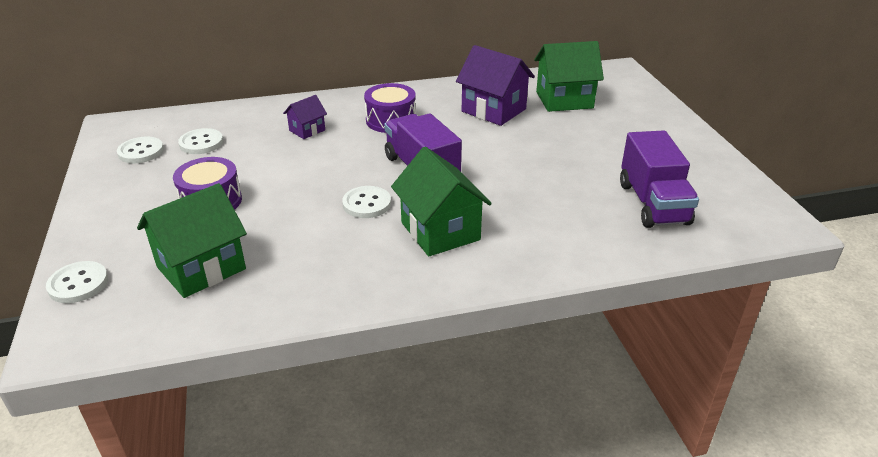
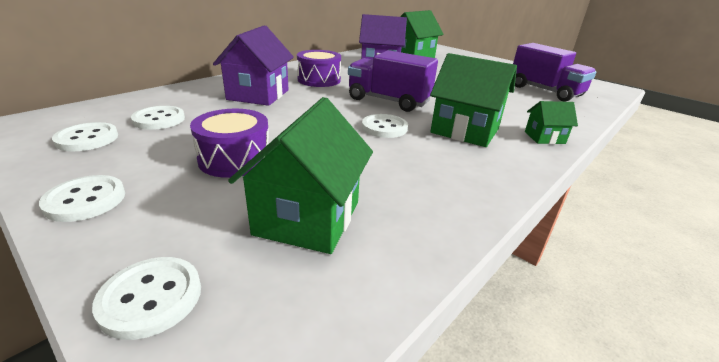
camera: 35 degrees left, 5 degrees down
purple house [283,95,327,139] -> purple house [213,25,294,106], size x1.89
none -> white button [39,175,125,222]
none -> green house [525,101,578,144]

